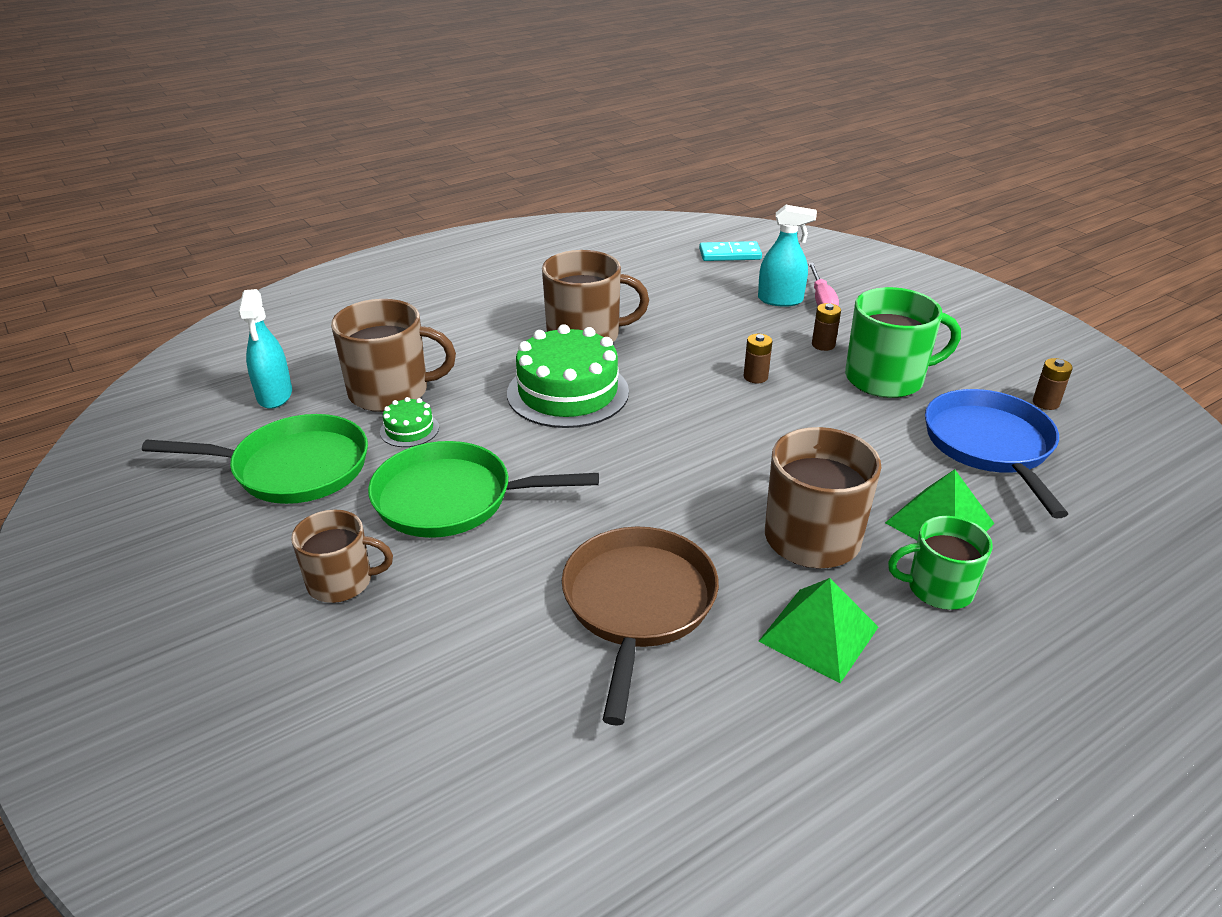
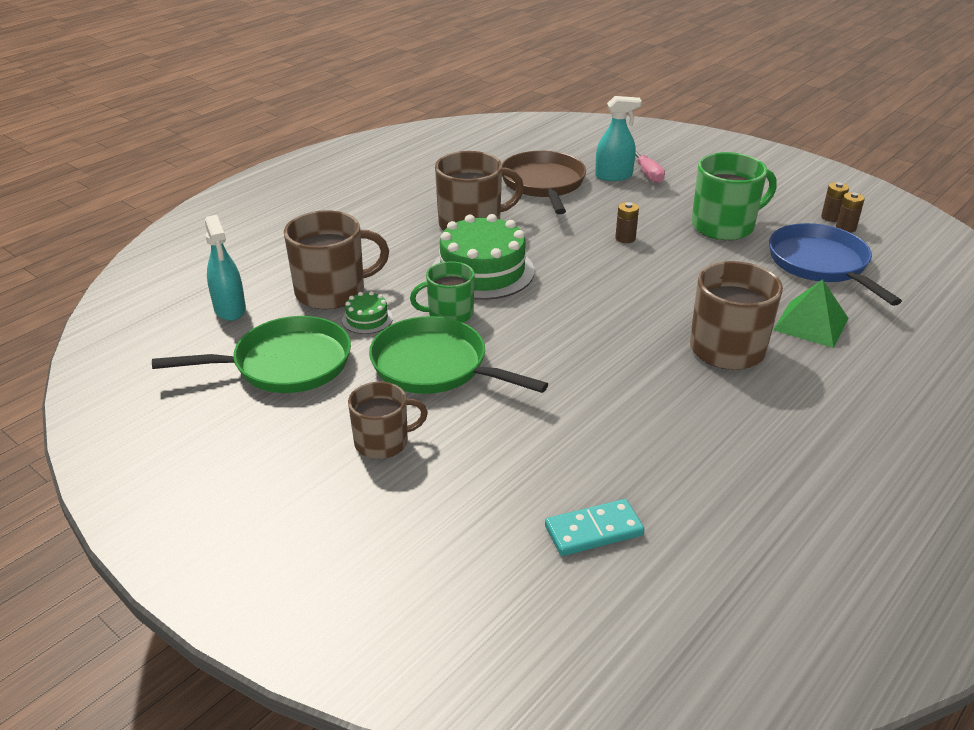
camera: 15 degrees left, 0 degrees up
green pan [368,441,599,538] -> green pan turned 45 degrees clockwise [369,316,548,394]
brown pan [562,526,719,726] -> brown pan moved to [502,151,586,214]
turquoise domino [699,241,762,261] -> turquoise domino moved to [545,499,645,556]
green pyramid [758,578,878,683] -> none
brown battery [812,303,841,351] -> brown battery moved to [821,182,849,222]
green mug [888,516,993,610] -> green mug moved to [410,261,475,323]

